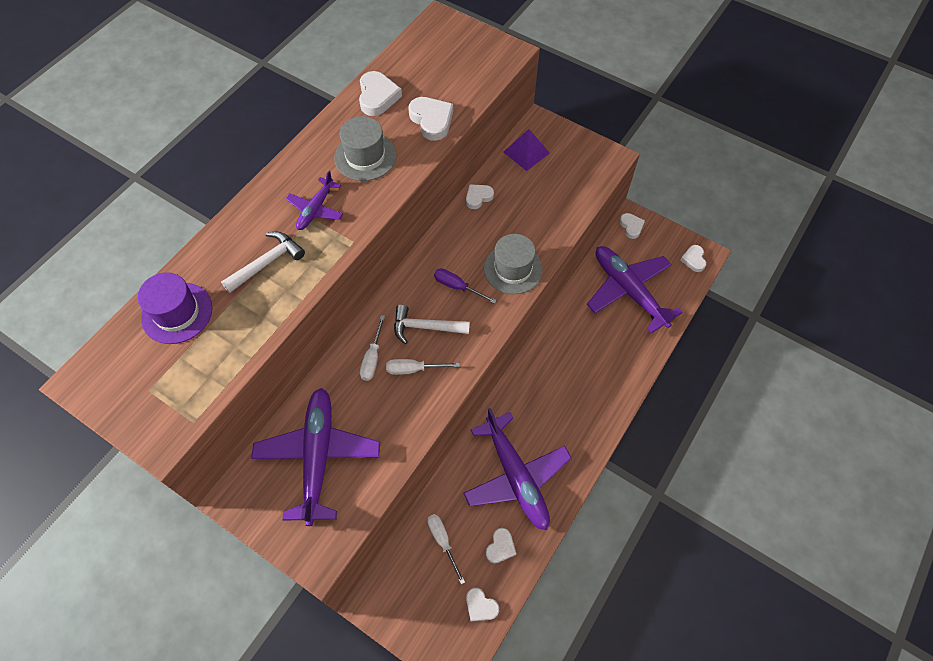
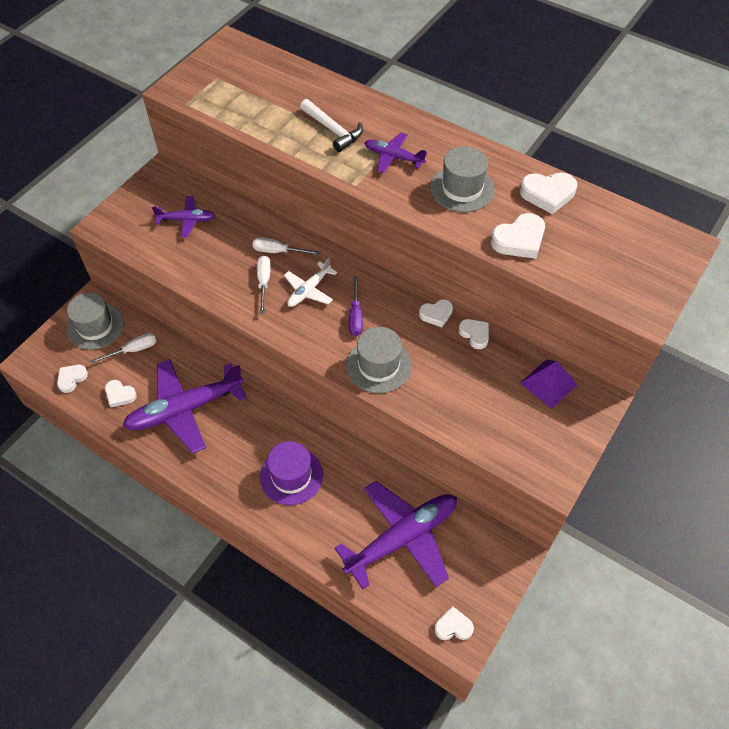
camera: 90 degrees right, 5 degrees down
purple hat [138,272,212,344] -> purple hat moved to [260,441,323,505]
purple plane [251,388,380,526] -> purple plane [152,196,216,237], size x0.51
white hammer [394,305,470,344] -> white plane [284,257,337,307]
purple screwdriver [434,268,497,304] -> purple screwdriver turned 150 degrees clockwise [349,276,363,336]
white heart [620,213,645,239] -> white heart moved to [419,299,453,327]
none -> grey hat [67,292,124,350]

